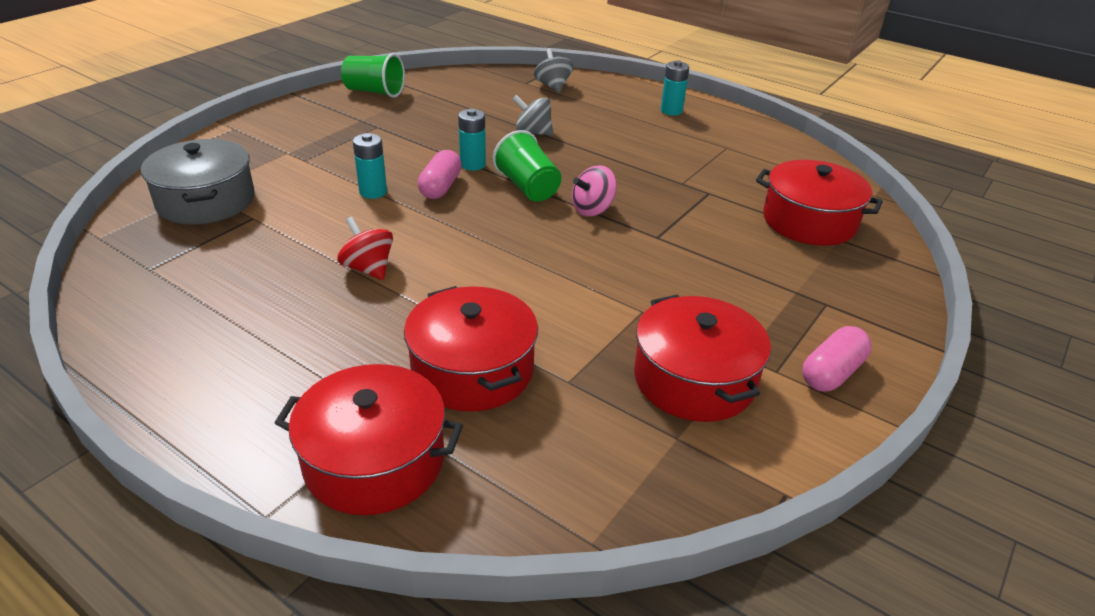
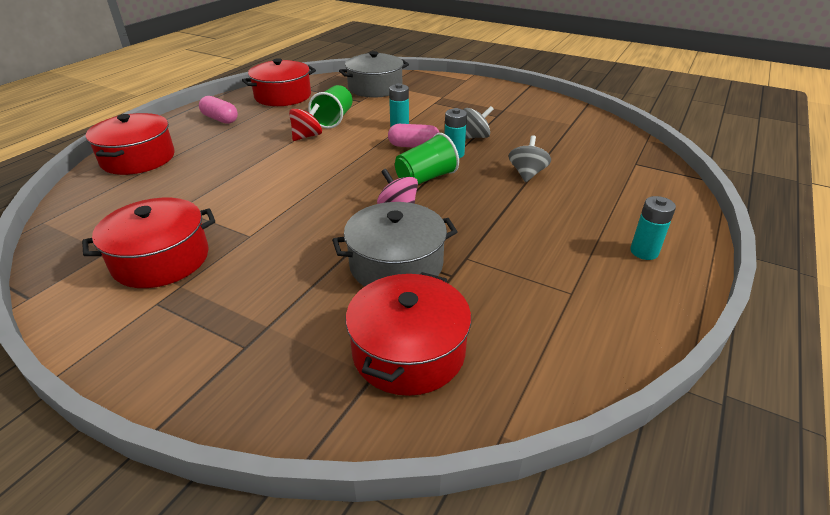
camera: 85 degrees right, 0 degrees up
green cup [341,53,405,98] -> green cup moved to [308,85,352,129]
red pot [404,286,538,411] -> red pot moved to [242,58,316,106]
grey spinning top [534,48,574,93] -> grey spinning top moved to [463,106,494,139]
pink capsule [802,326,872,392] -> pink capsule moved to [199,96,238,124]
none -> grey pot [332,202,458,287]

